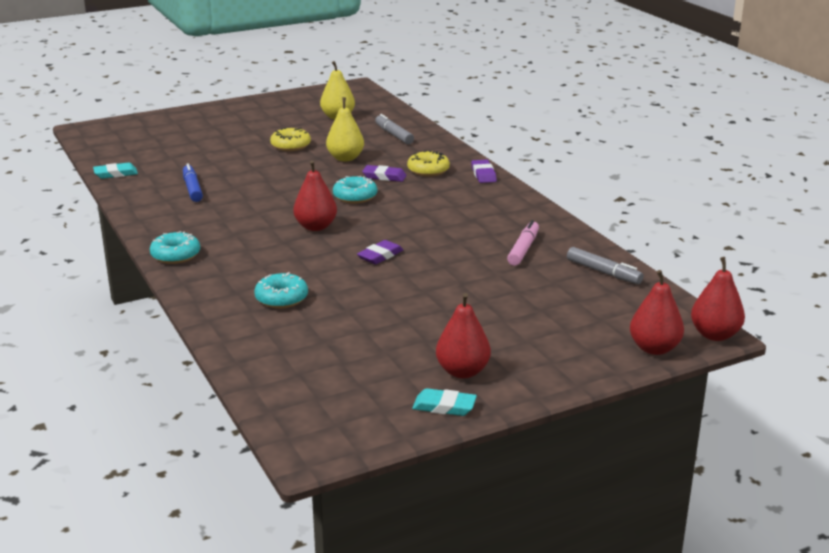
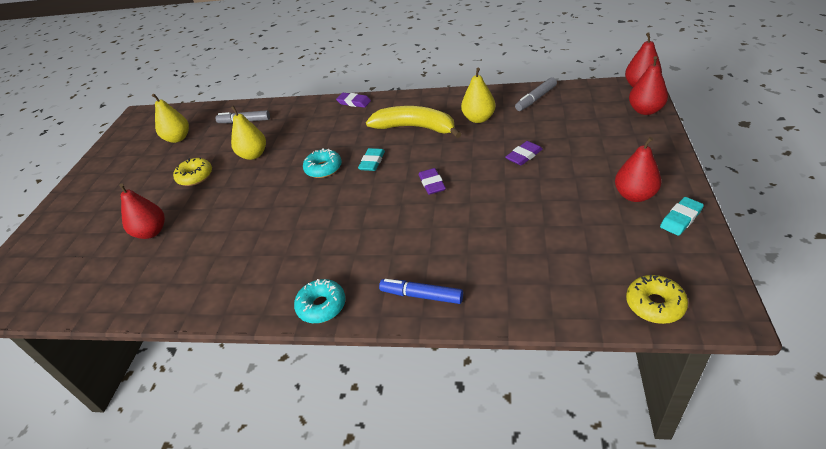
camera: 50 degrees left, 15 degrees up
turquoise eraser [93,162,138,179] -> turquoise eraser moved to [358,148,385,171]
blue marker [183,164,203,202] -> blue marker moved to [379,279,463,304]
turquoise donut [254,272,308,308] -> none
red pear [293,160,337,231] -> red pear moved to [119,183,165,239]
purple eraser [362,165,407,182] -> purple eraser moved to [505,141,543,165]
yellow donut [407,150,450,177] -> yellow donut moved to [626,275,688,324]
pink marker [507,220,539,266] -> yellow pear [461,68,496,123]
grey marker [567,247,643,284] -> grey marker turned 150 degrees clockwise [515,77,557,111]
none -> yellow banana [366,106,461,138]

